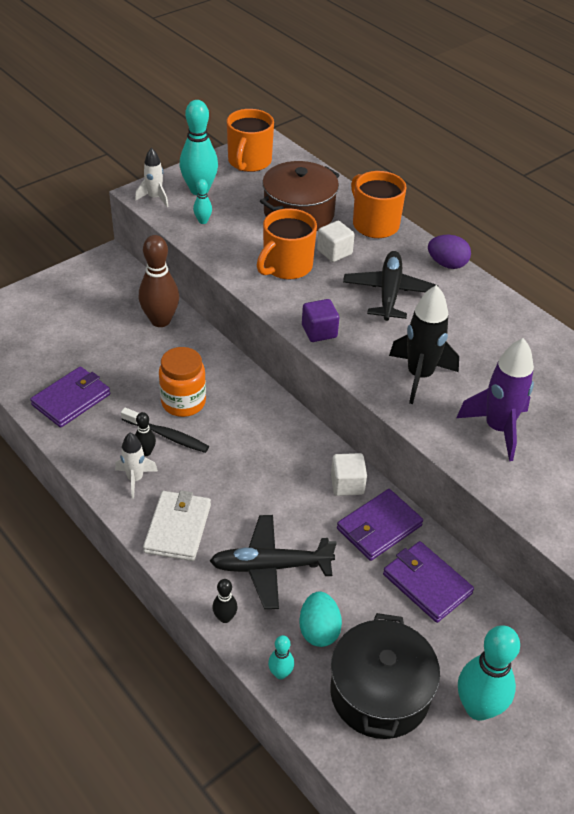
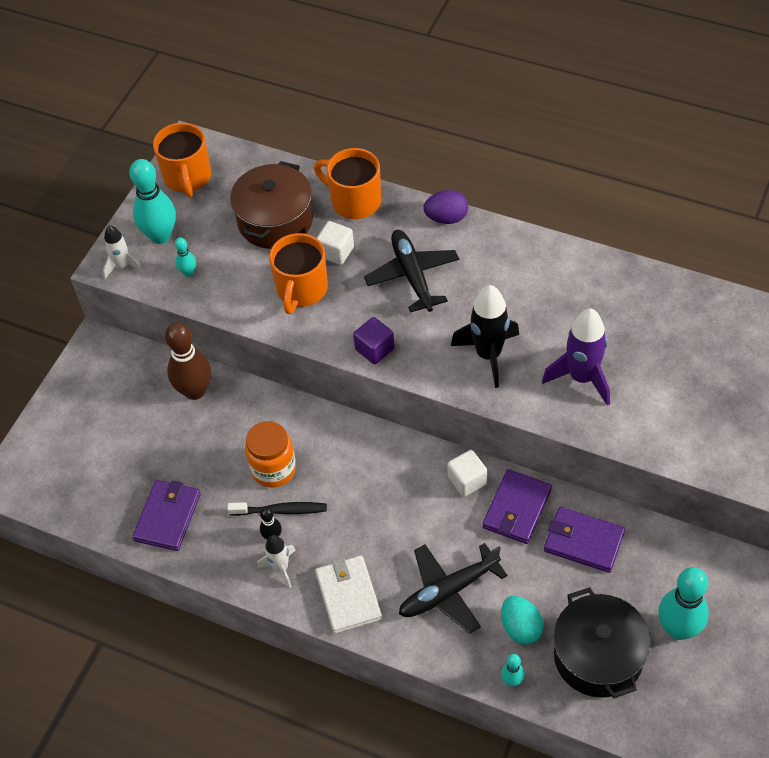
camera: 20 degrees left, 10 degrees up
black bowling pin [212,579,238,623] -> none

